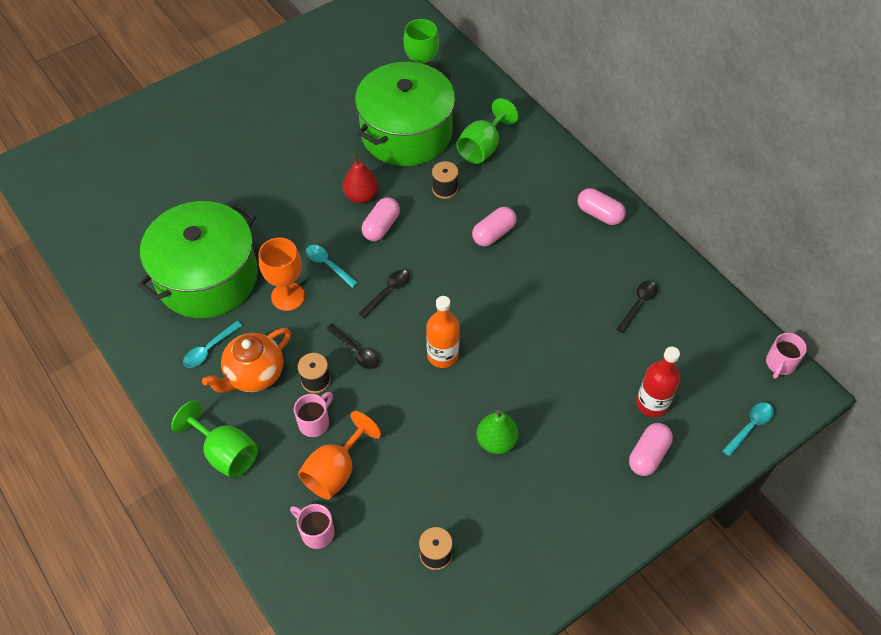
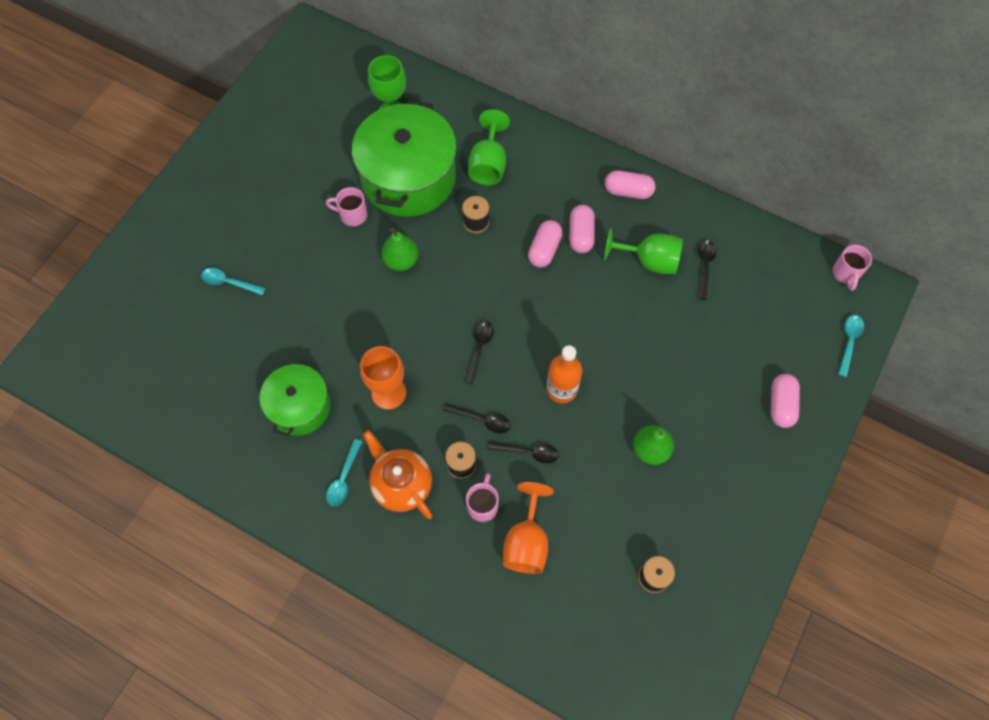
camera: 25 degrees left, 10 degrees up
green pot [138,201,258,318] -> green pot [260,359,331,437], size x0.59
green goblet [171,400,258,478] -> green goblet moved to [604,228,683,274]
orange teapot [202,328,291,393] -> orange teapot turned 120 degrees clockwise [363,430,432,519]
pink mug [290,504,335,549] -> pink mug moved to [326,187,367,226]
turquoise spoon [306,245,358,288] -> turquoise spoon moved to [201,268,266,295]
red pear [343,154,378,203] -> green pear [381,228,419,271]
pink capsule [362,197,400,241] -> pink capsule moved to [569,205,595,253]
red bottle [636,347,680,417] -> none
none -> black spoon [487,441,559,463]

